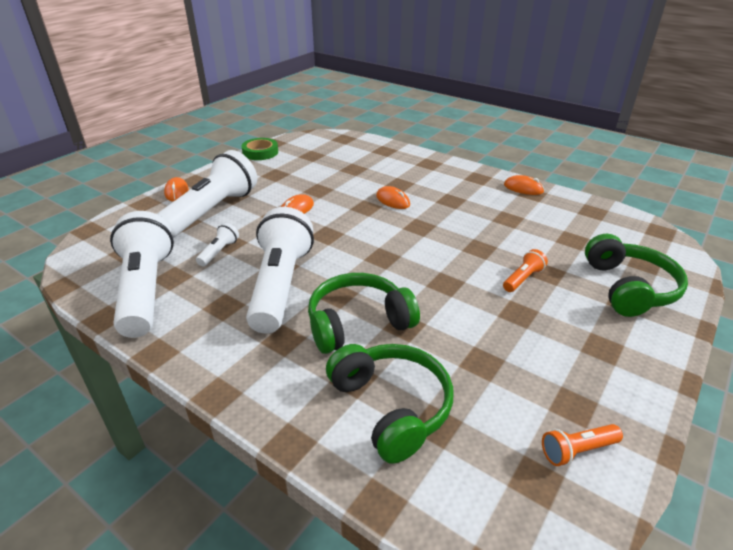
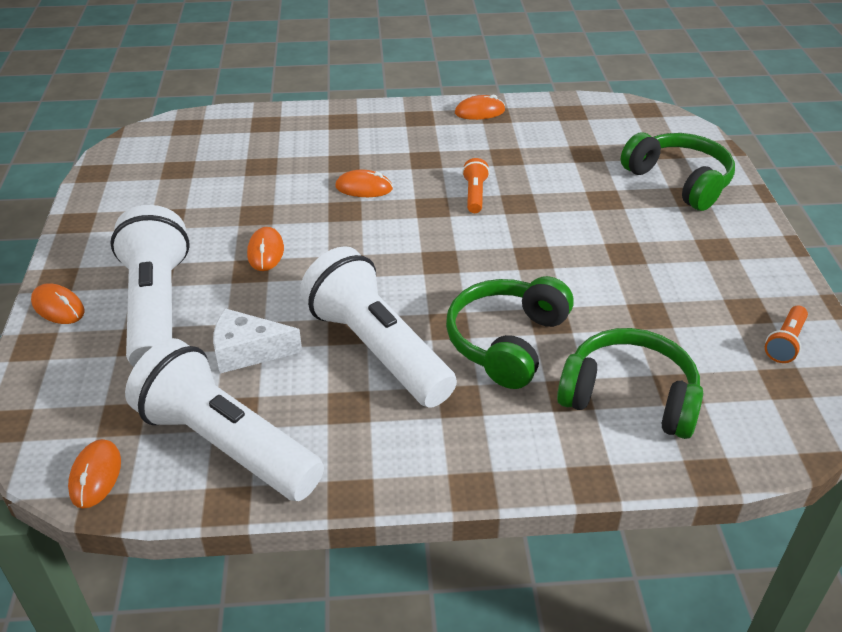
camera: 40 degrees left, 5 degrees up
white flashlight [196,223,239,266] -> white cheese [213,308,302,374]
green tape [242,138,278,160] -> none
orange flashlight [503,249,548,292] -> orange flashlight moved to [462,158,490,213]
none -> orange mouse [68,439,121,508]

